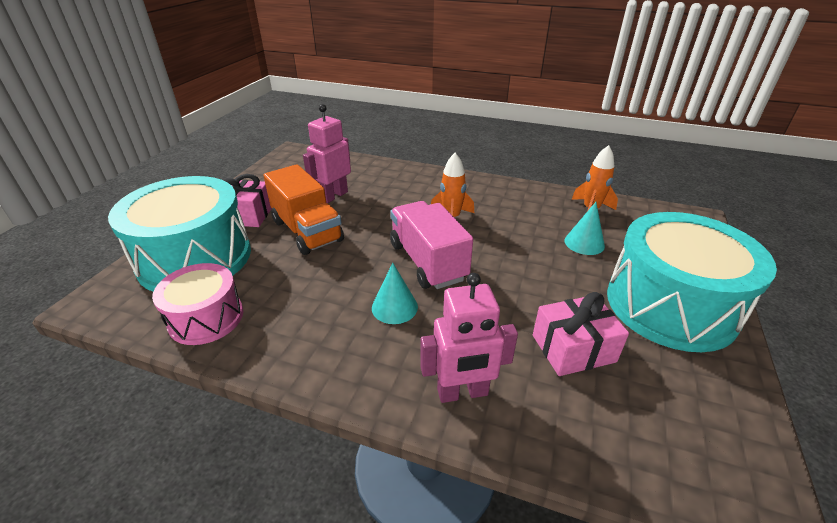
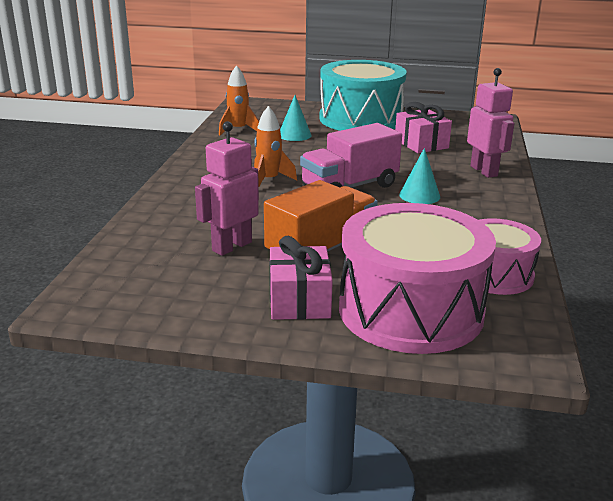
camera: 100 degrees left, 10 degrees down
turquoise drum [108,176,251,292] -> pink drum [339,203,496,354]
pink robot [303,104,351,203] -> pink robot turned 105 degrees clockwise [195,121,259,256]

